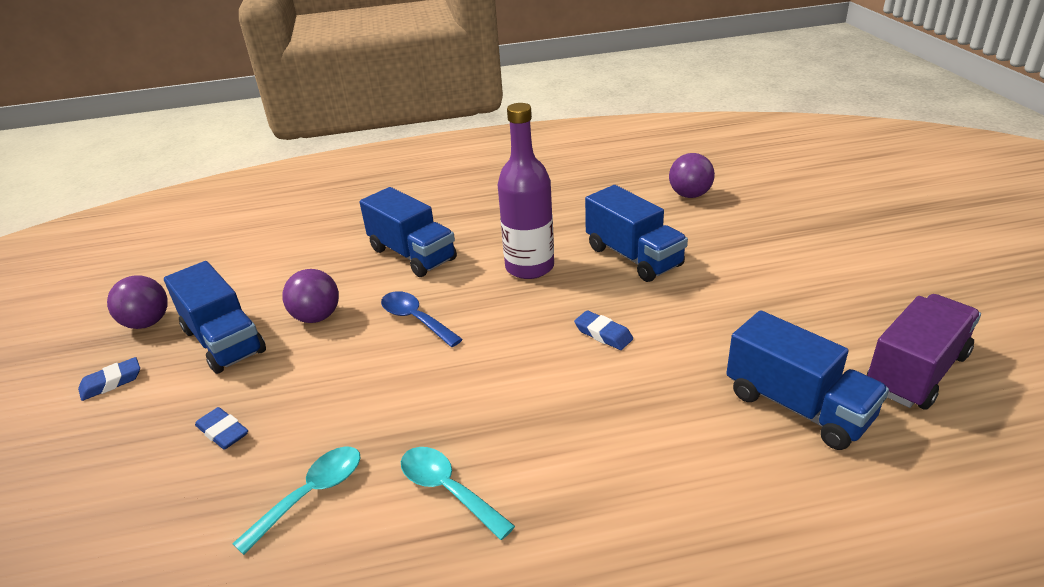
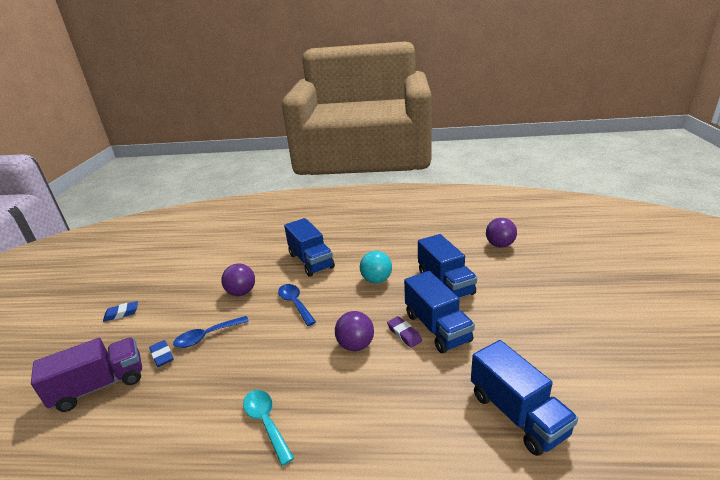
camera: 15 degrees right, 5 degrees down
purple ball [107,276,168,329] -> purple ball moved to [335,311,374,351]
blue truck [164,261,266,374] -> blue truck moved to [404,271,475,353]
turquoise spoon [232,447,360,555] -> none
purple bottle [497,103,554,279] -> turquoise ball [360,251,392,283]
blue eraser [574,310,633,350] -> purple eraser [387,316,422,348]
purple truck [867,294,981,410] -> purple truck moved to [31,338,142,412]
none -> blue spoon [173,316,249,348]

